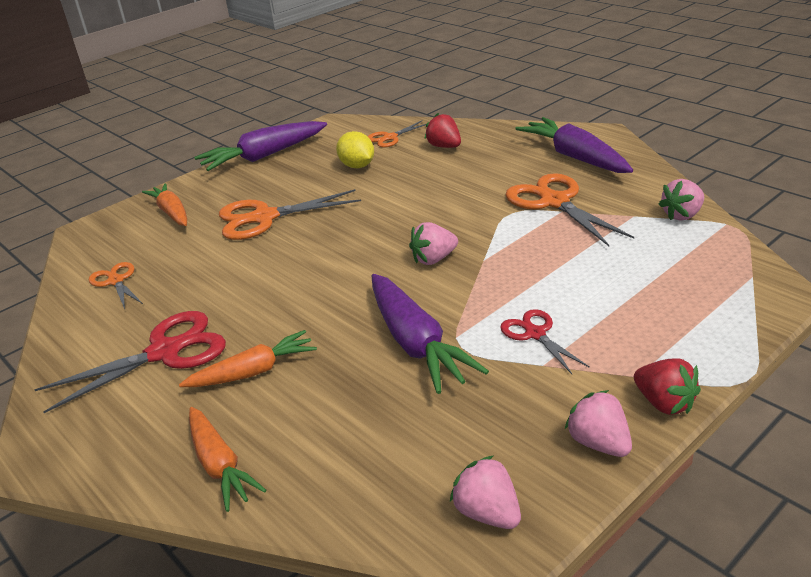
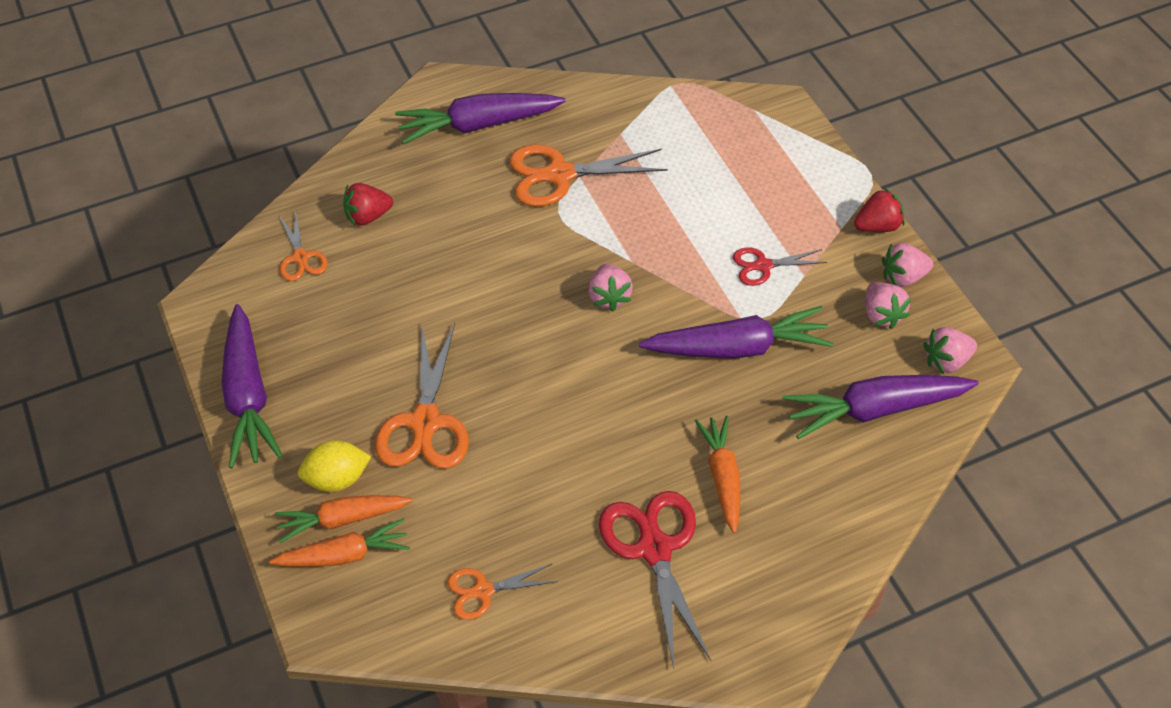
camera: 75 degrees left, 20 degrees up
orange carrot [189,407,266,512] -> orange carrot moved to [269,518,410,567]
yellow lemon [336,131,374,168] -> yellow lemon moved to [298,440,371,492]
pink strawberry [658,179,704,221] -> pink strawberry moved to [865,282,911,329]
none -> purple carrot [782,375,978,439]

